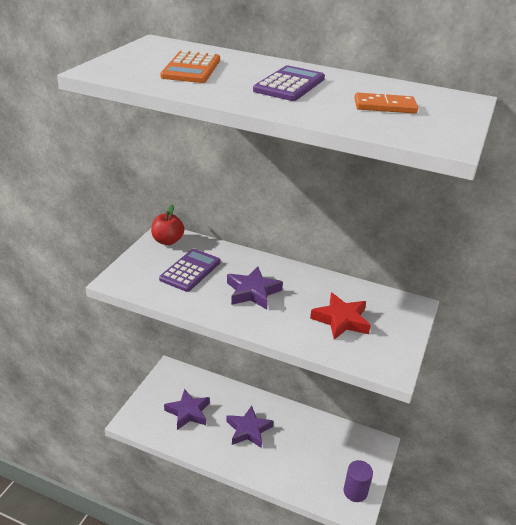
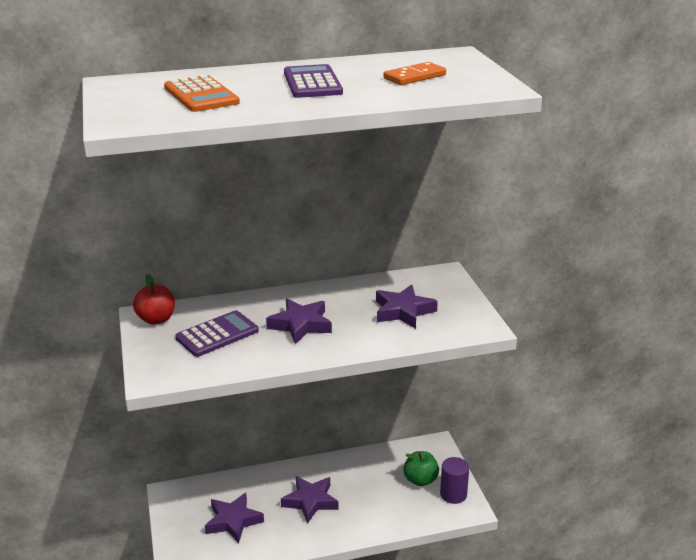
camera: 35 degrees left, 5 degrees down
purple calculator [159,249,221,292] -> purple calculator turned 60 degrees clockwise [175,310,259,357]
red star [310,293,371,340] -> purple star [376,285,438,329]
none -> green apple [403,451,439,486]

